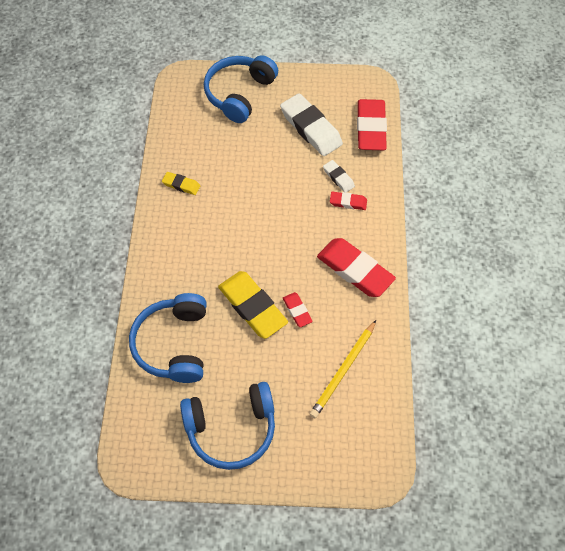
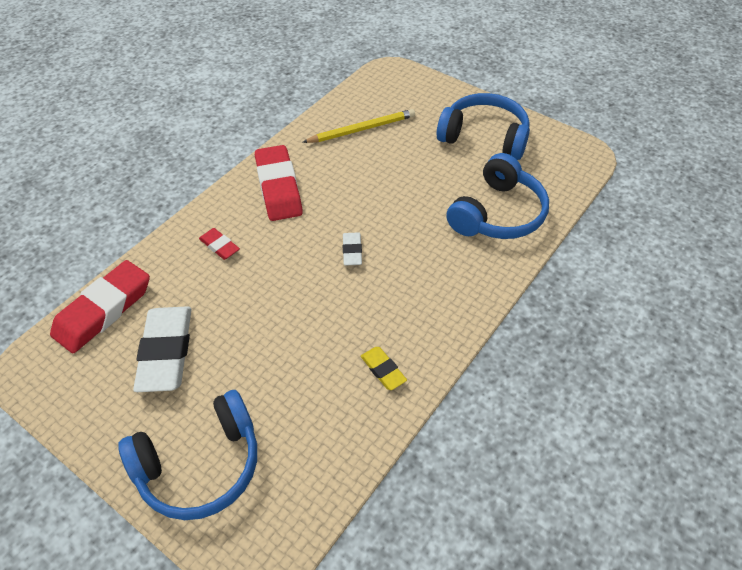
camera: 145 degrees left, 10 degrees down
yellow eraser [218,271,288,339] -> none
red eraser [283,292,313,327] -> none
white eraser [323,160,355,192] -> white eraser moved to [343,232,362,266]

